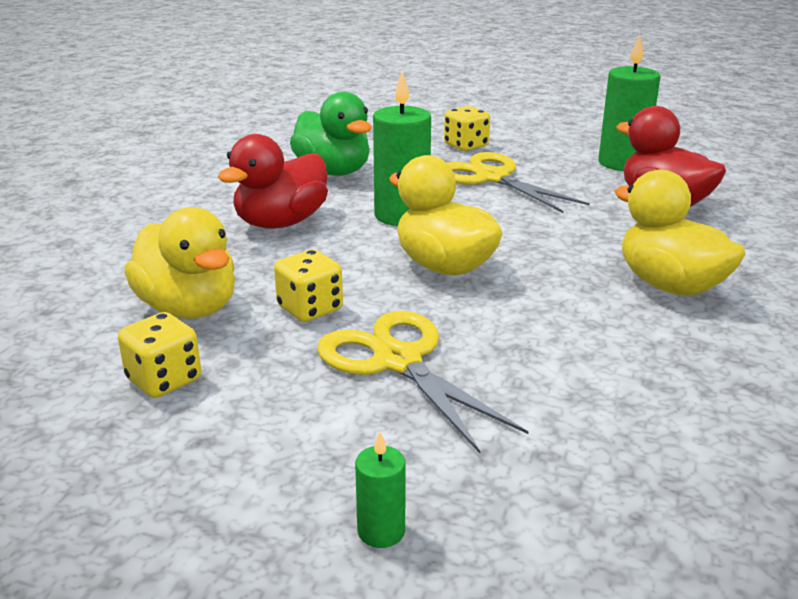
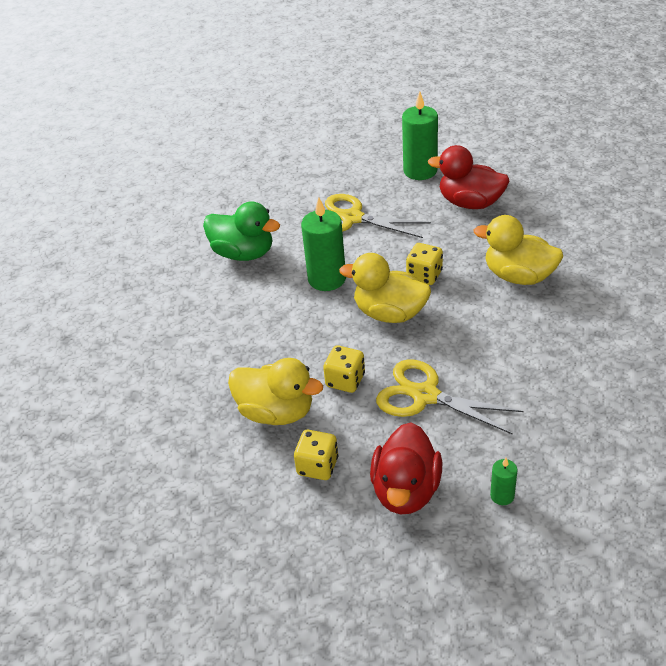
camera: 25 degrees left, 15 degrees up
red duck [218,134,328,229] -> red duck moved to [370,422,442,514]
yellow dice [444,106,490,151] -> yellow dice moved to [406,243,443,285]

